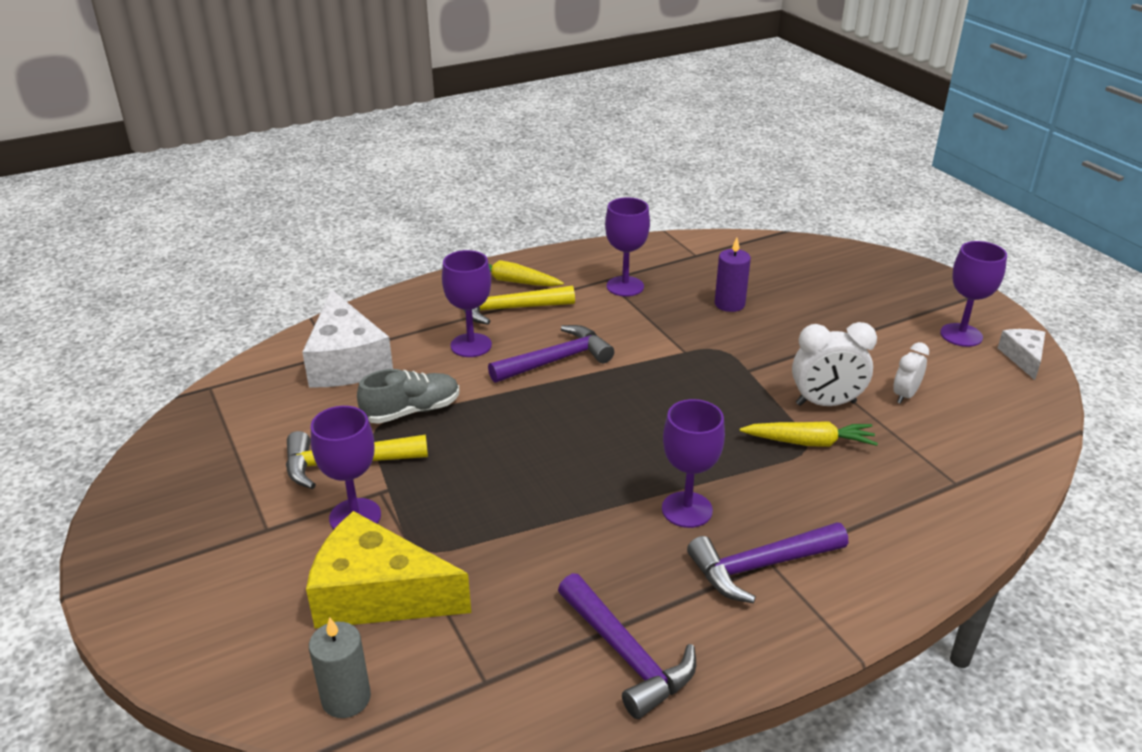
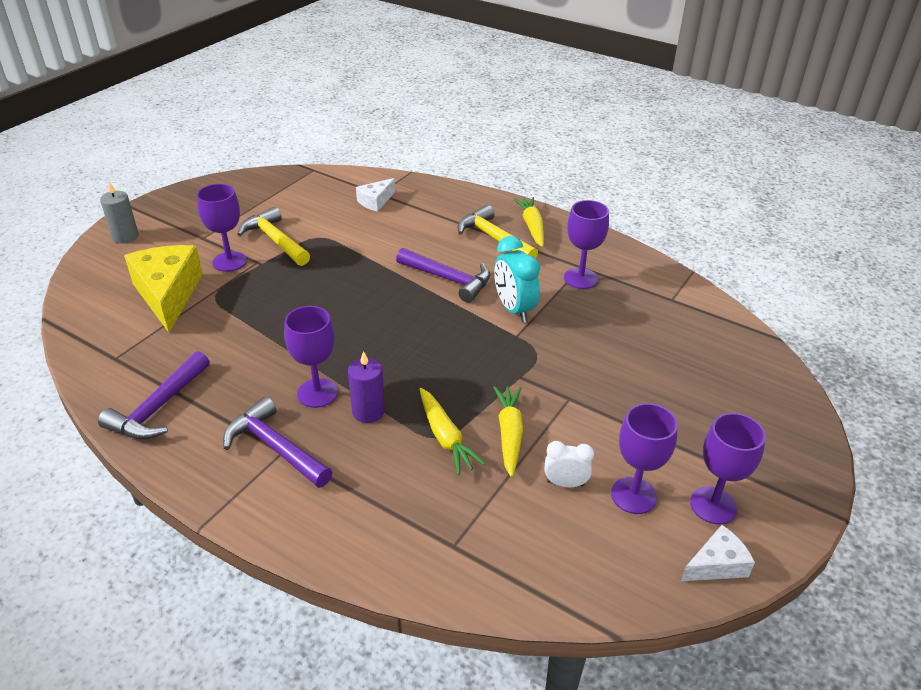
camera: 60 degrees right, 5 degrees up
white cheese [302,289,393,388] -> white cheese [356,178,396,212], size x0.51
grey candle [309,617,371,718] -> grey candle moved to [100,182,139,244]
grey shoe [357,369,459,424] -> none
purple goblet [442,250,492,357] -> purple goblet moved to [611,403,678,514]
purple candle [715,238,751,312] -> purple candle moved to [348,351,385,423]
white clock [792,322,877,406] -> yellow carrot [493,386,523,477]
none -> turquoise clock [494,236,540,323]

